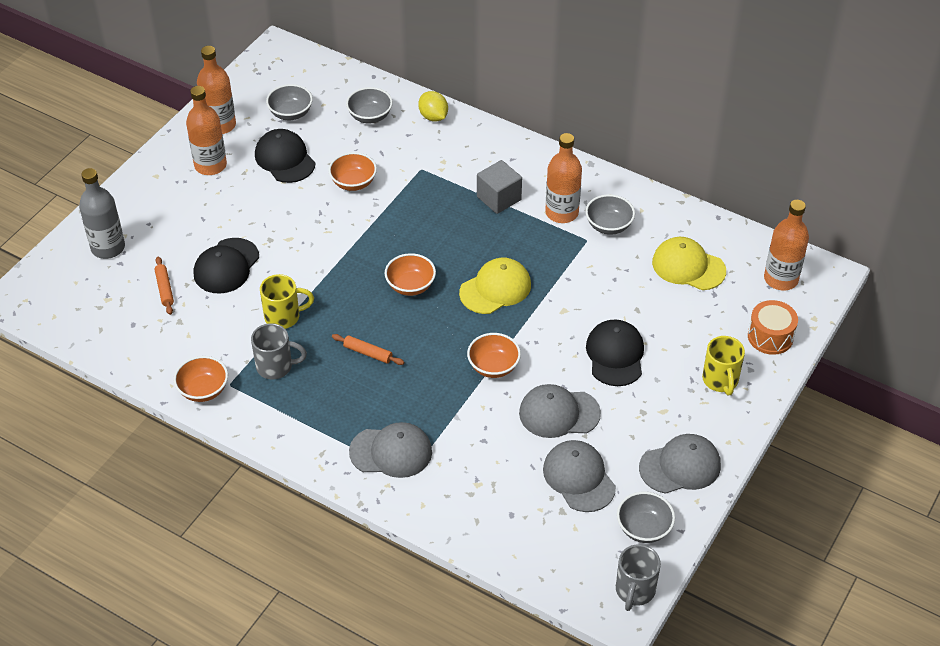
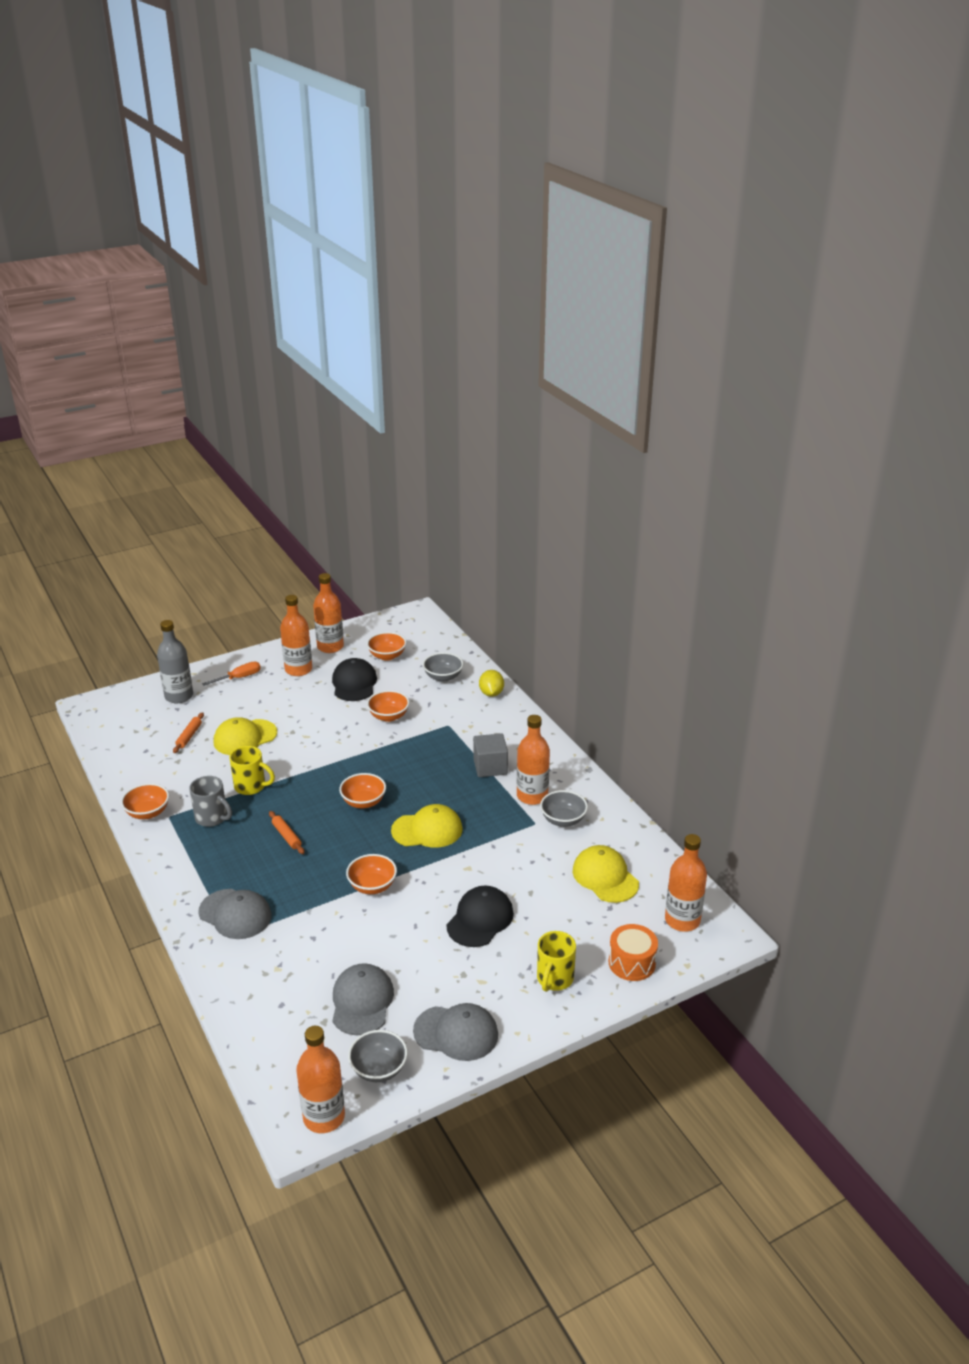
camera: 30 degrees right, 15 degrees down
black cap [194,238,259,294] -> yellow cap [214,717,277,755]
grey bowl [266,84,313,120] -> orange bowl [367,632,407,661]
grey cap [519,384,601,438] -> none
grey mug [616,544,661,611] -> orange bottle [296,1026,345,1133]
none -> orange screwdriver [202,662,261,686]

